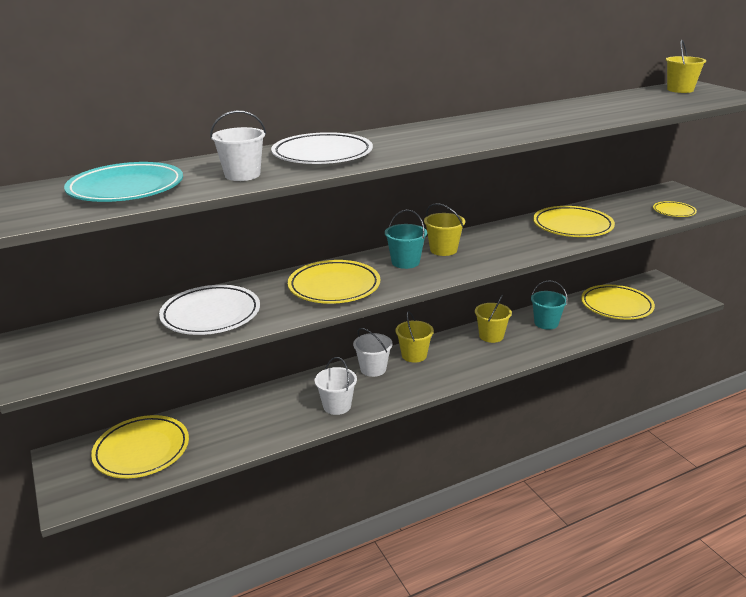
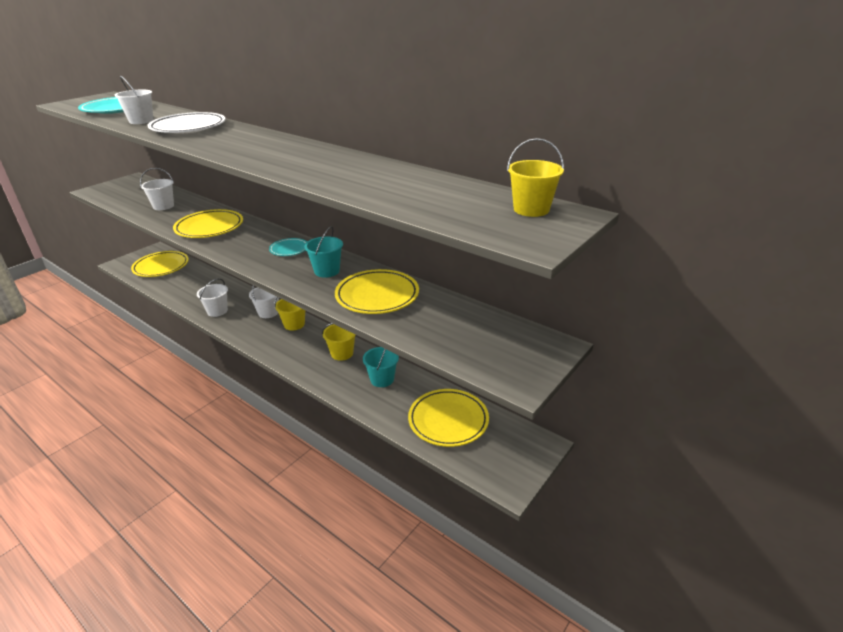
camera: 65 degrees right, 5 degrees up
white plate [159,285,260,335] -> white bucket [140,168,174,210]
turquoise bucket [385,210,427,269] -> turquoise bucket moved to [304,226,343,278]
yellow bucket [424,203,465,256] -> turquoise plate [269,238,307,256]
yellow plate [653,201,697,217] -> none

